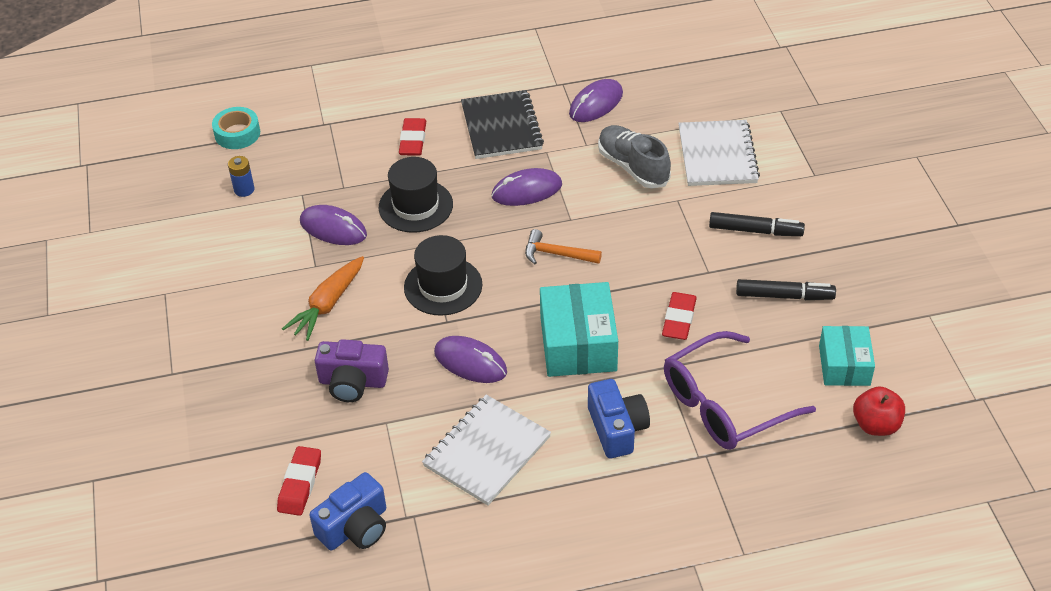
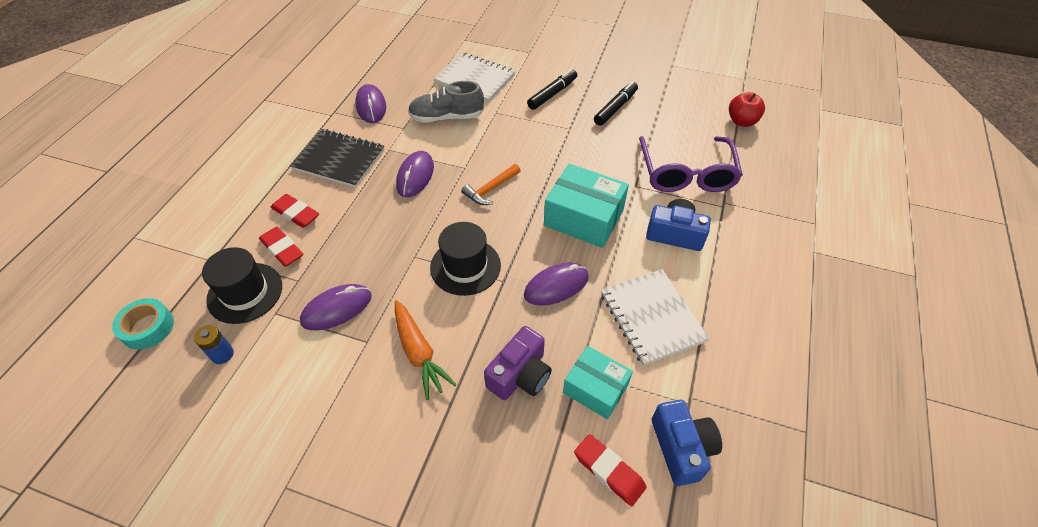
camera: 60 degrees left, 5 degrees up
black hat [379,157,453,233] -> black hat moved to [202,247,282,324]
red eraser [662,292,697,340] -> red eraser moved to [259,227,304,267]
turquoise box [819,326,875,386] -> turquoise box moved to [563,346,633,419]

